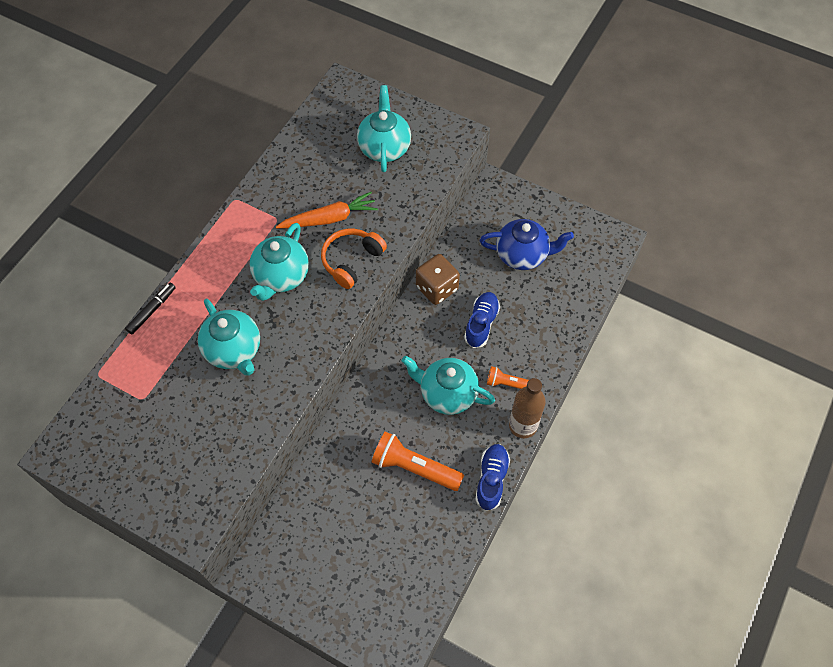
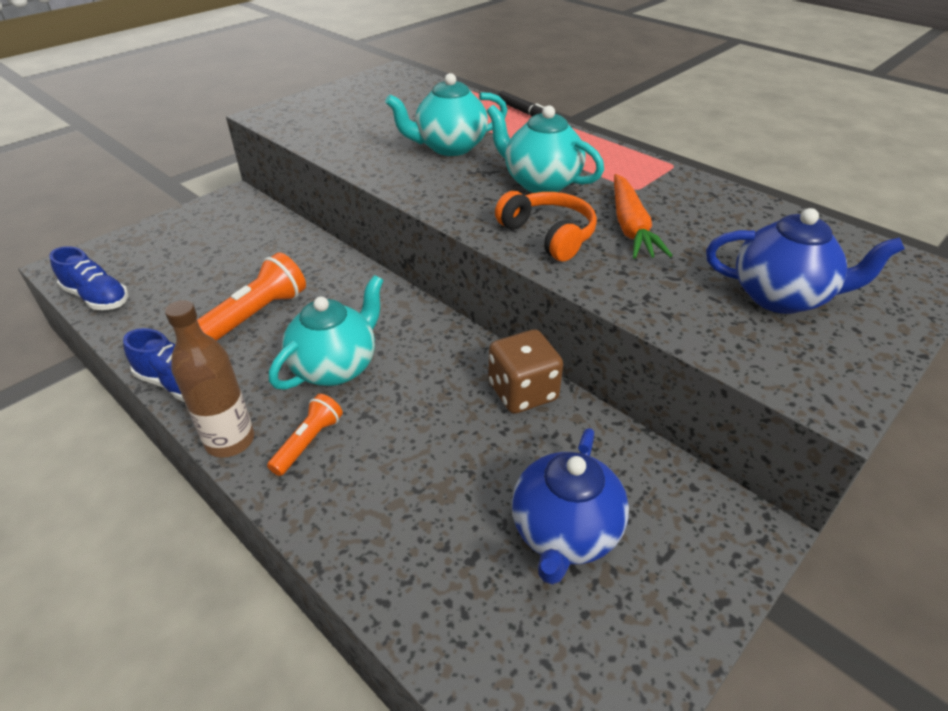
camera: 105 degrees right, 20 degrees down
turquoise teapot [357,85,411,172] -> blue teapot [706,208,905,314]
blue shoe [464,292,500,348] -> blue shoe moved to [50,246,128,310]

